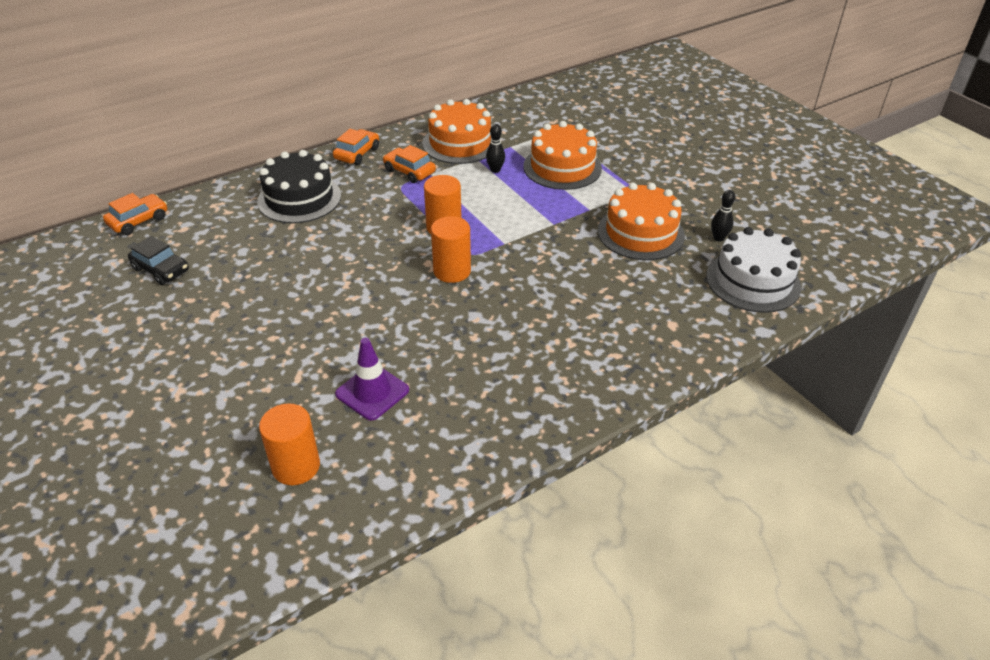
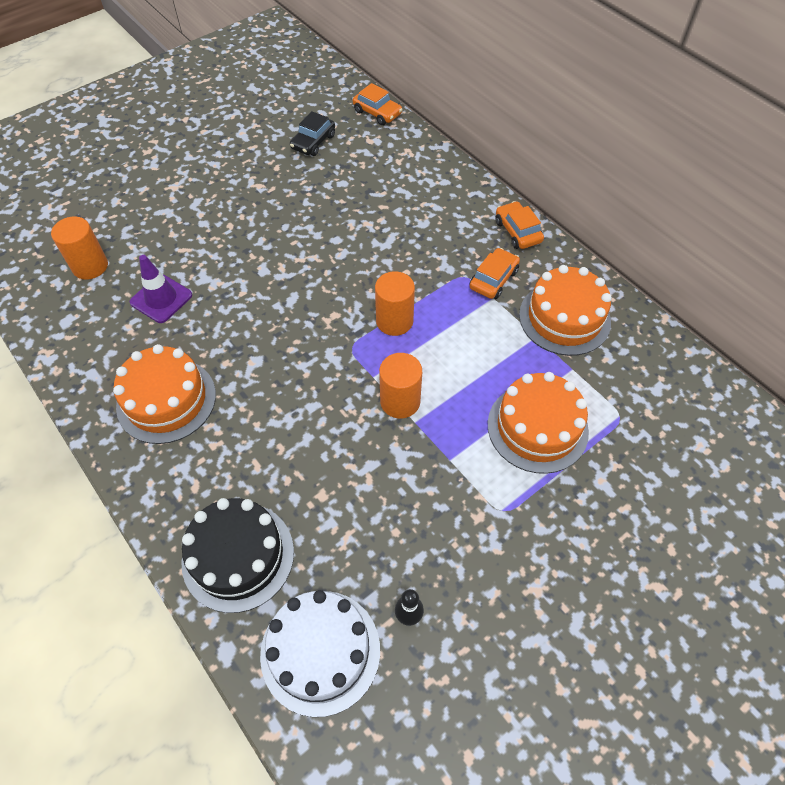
camera: 85 degrees right, 15 degrees up
black cake [257,150,341,223] -> black cake moved to [181,498,294,613]
orange car [333,129,379,165] -> orange car turned 135 degrees counterclockwise [496,201,544,249]
orange cylinder [431,216,471,283] -> orange cylinder moved to [379,353,422,419]
black bowling pin [486,124,505,173] -> none
orange cake [598,183,685,260] -> orange cake moved to [113,344,216,444]

